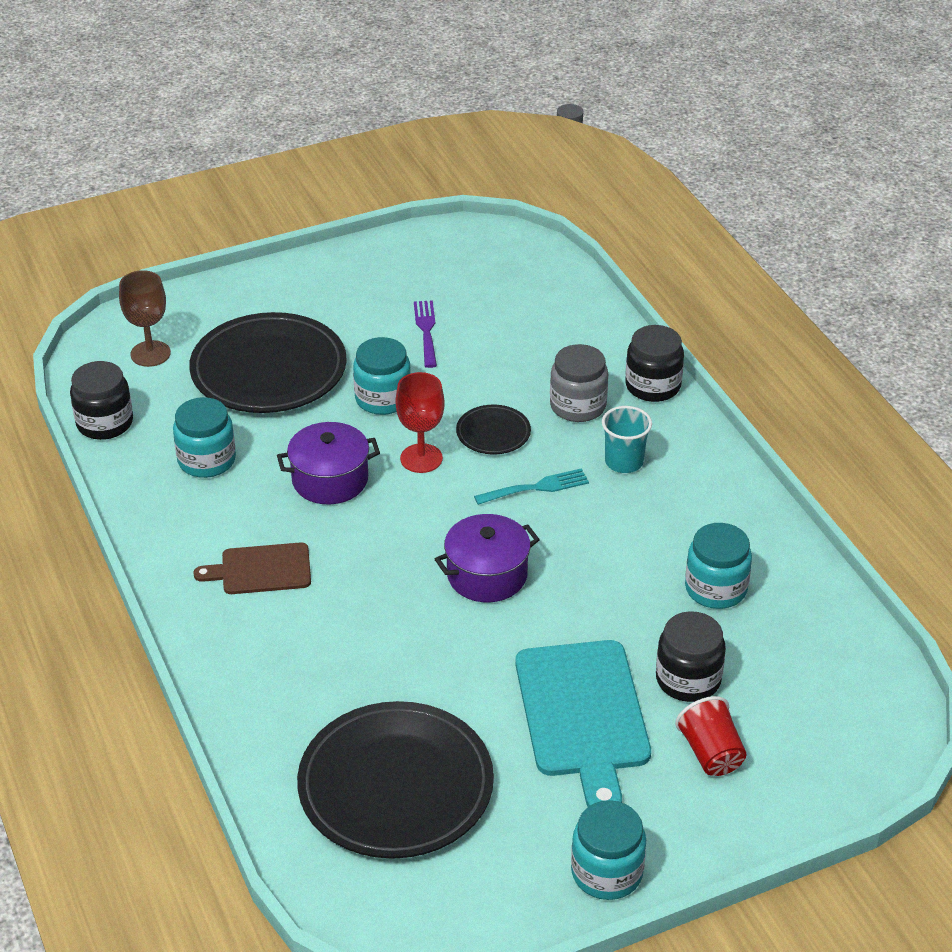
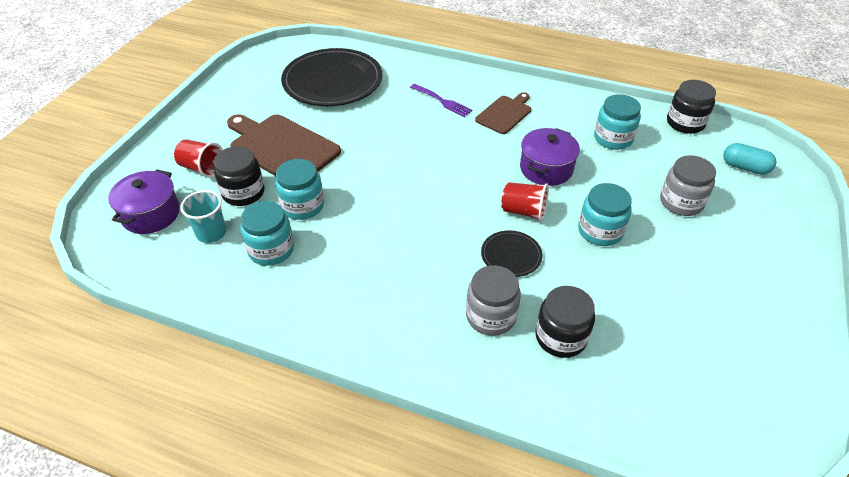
camera: 135 degrees right, 5 degrees up
brown goblet [119,270,171,367] -> turquoise capsule [723,143,777,175]
black plate [189,312,347,413] -> grey jar [660,155,716,216]
red goblet [396,372,445,473] -> red cup [501,182,549,221]
purple fork [414,300,437,368] -> purple fork moved to [410,84,472,117]
purple pot [435,514,540,602] -> purple pot moved to [108,169,180,234]
turquoise fork [474,468,589,505] -> none
turquoise cutting board [515,640,651,807] -> brown cutting board [227,114,341,176]
turquoise jar [571,800,646,900] -> turquoise jar moved to [275,159,324,220]
turquoise cup [602,406,652,473] -> turquoise cup moved to [180,190,226,243]
black jar [625,325,684,402] -> black jar moved to [535,286,595,358]

